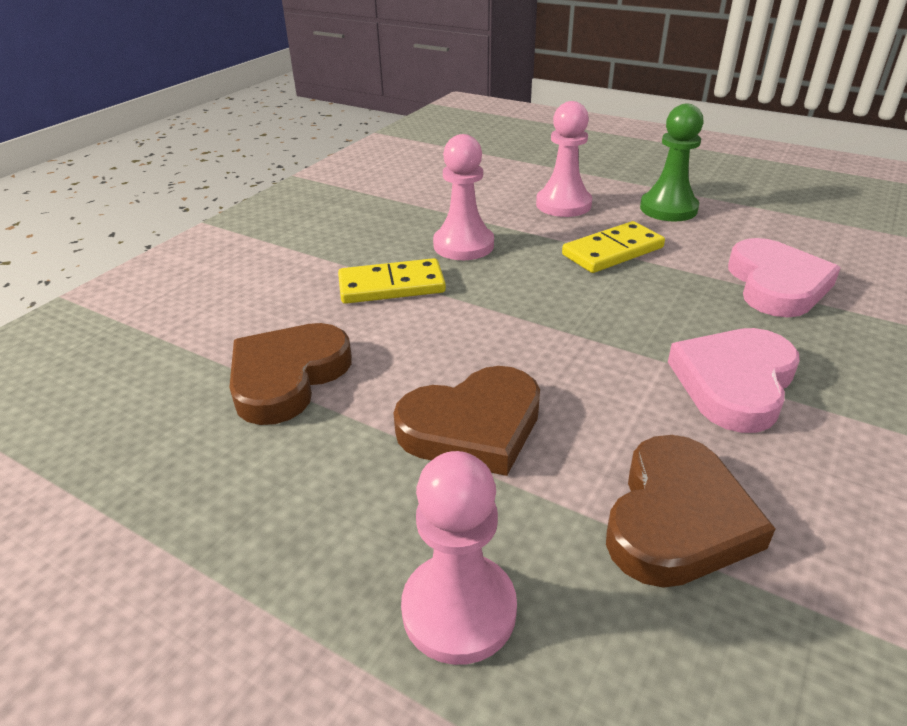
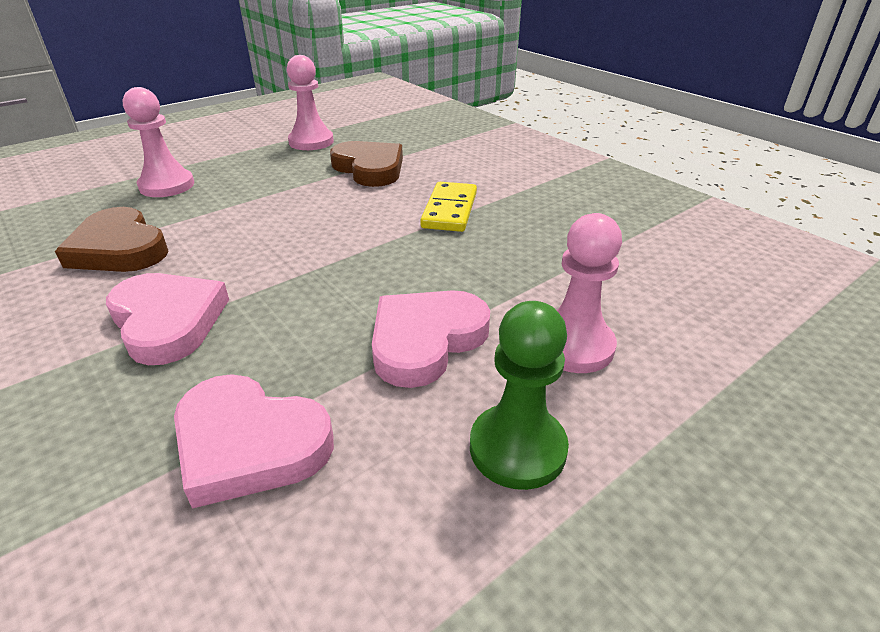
camera: 110 degrees right, 0 degrees up
brown heart [393,366,540,476] -> none
pink pawn [433,134,494,260] -> pink pawn moved to [287,55,334,150]
yellow domino [562,221,665,273] -> pink heart [372,290,490,388]

